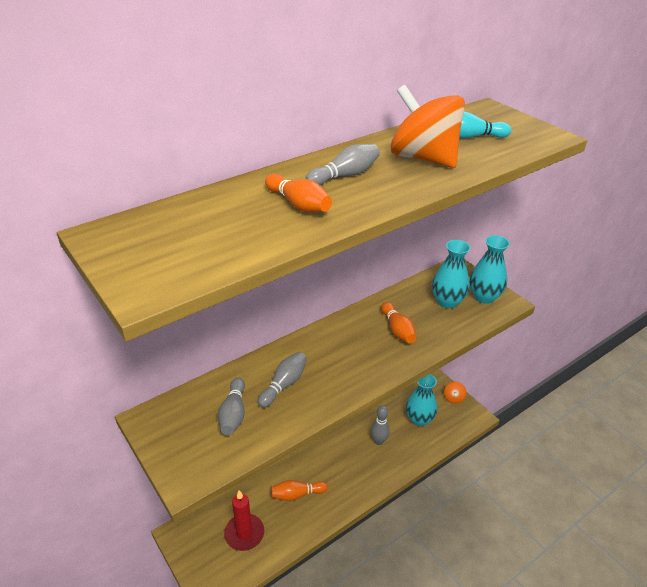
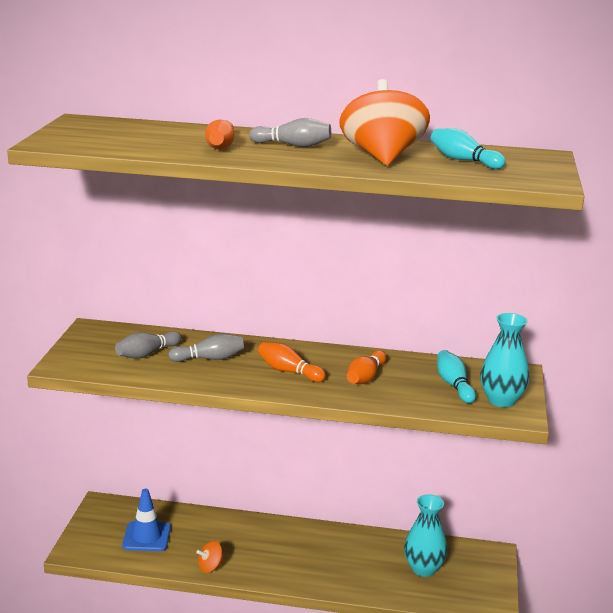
camera: 45 degrees right, 15 degrees down
red candle [224,490,264,551] -> blue traffic cone [122,489,171,551]
orange bowling pin [271,480,328,501] -> orange bowling pin moved to [258,342,326,382]
grey bowling pin [371,405,390,445] -> none
turquoise vase [432,240,470,309] -> turquoise bowling pin [437,350,476,403]
orange spinning top [444,382,466,404] -> orange spinning top moved to [197,541,223,573]

